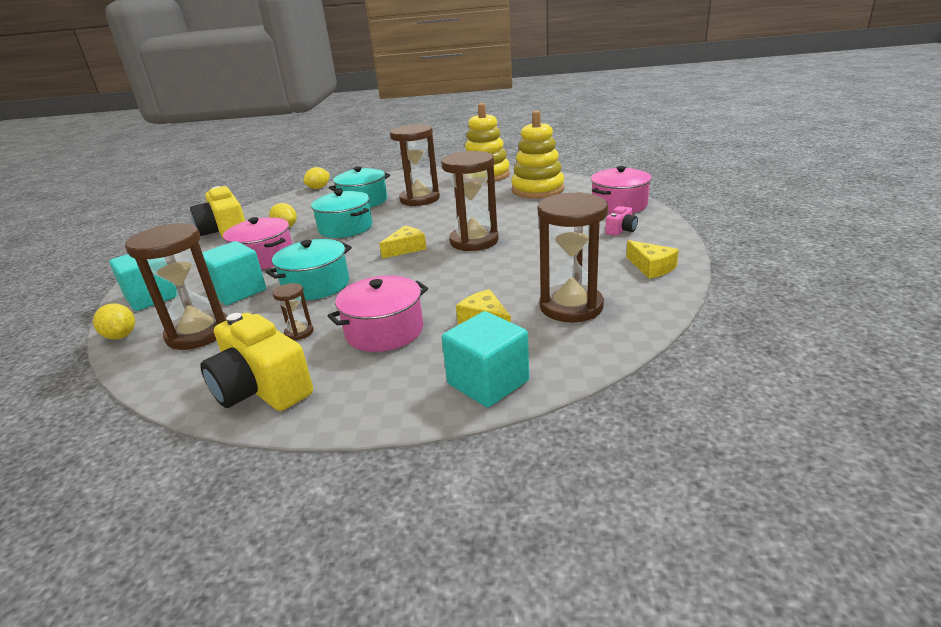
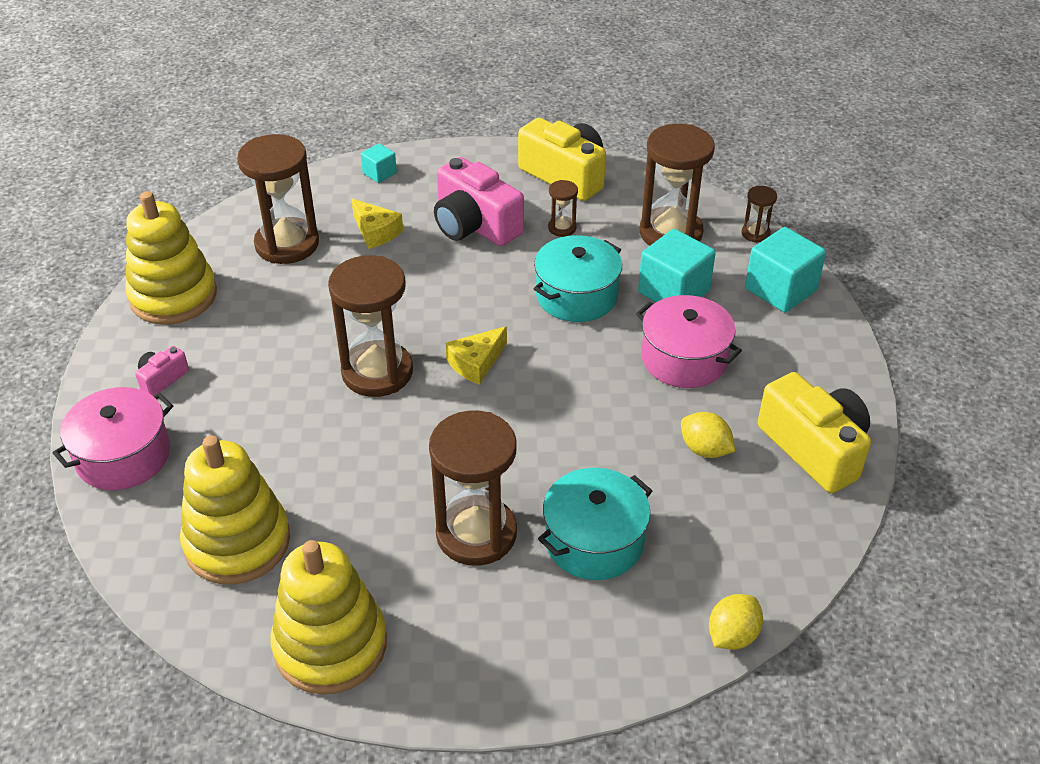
camera: 175 degrees right, 15 degrees up
yellow lemon [93,303,135,339] -> brown hourglass [741,186,777,243]
turquoise pot [311,190,372,238] -> none
pink pot [328,275,428,352] -> pink camera [434,157,524,246]
turquoise cube [442,311,529,407] -> turquoise cube [361,143,397,183], size x0.53
yellow cheese [626,240,679,279] -> yellow stacking toy [125,191,217,325]

